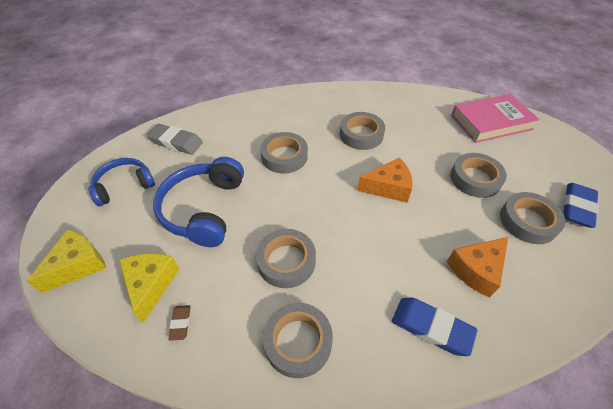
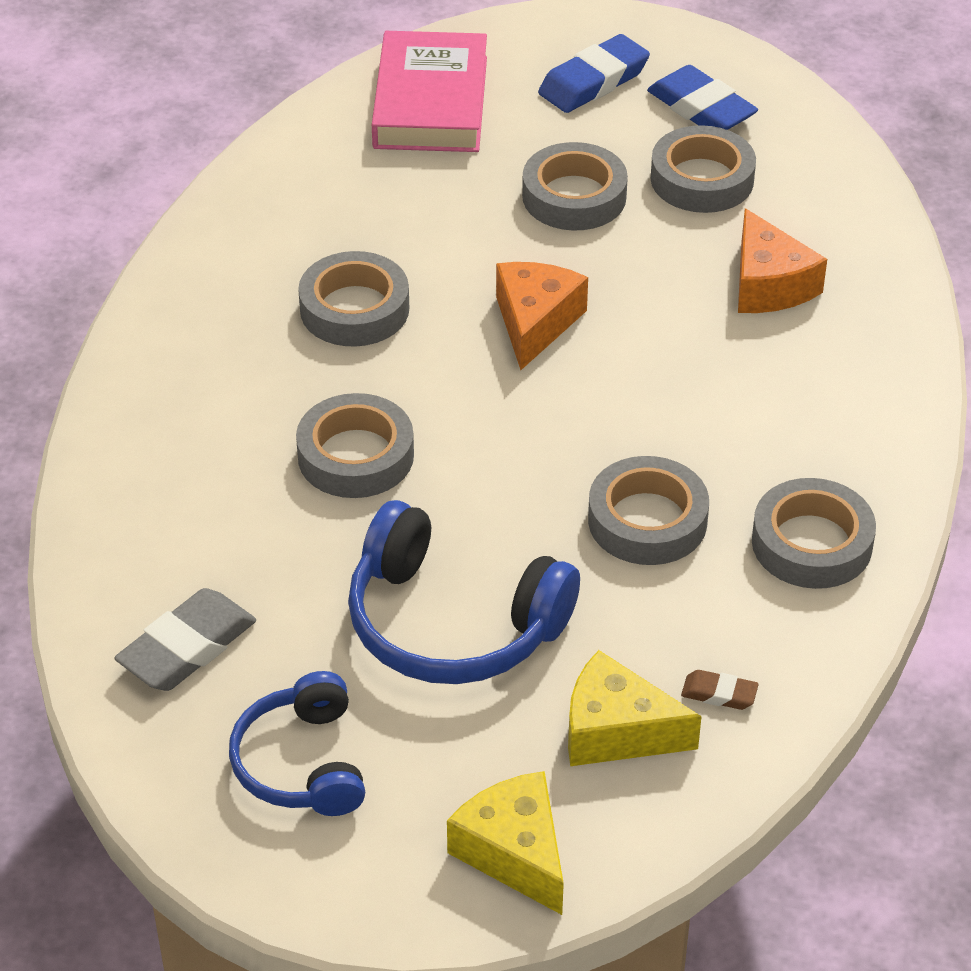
camera: 70 degrees left, 5 degrees down
blue eraser [392,298,477,356] -> blue eraser moved to [538,34,650,113]

